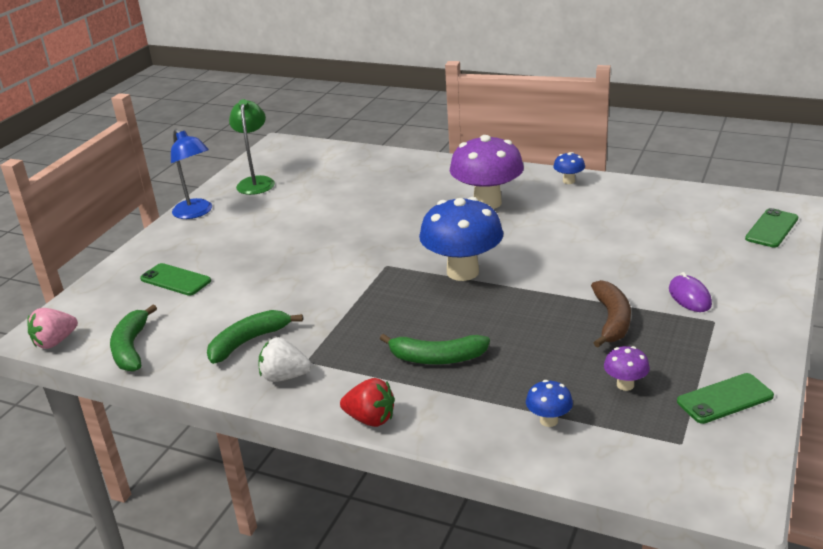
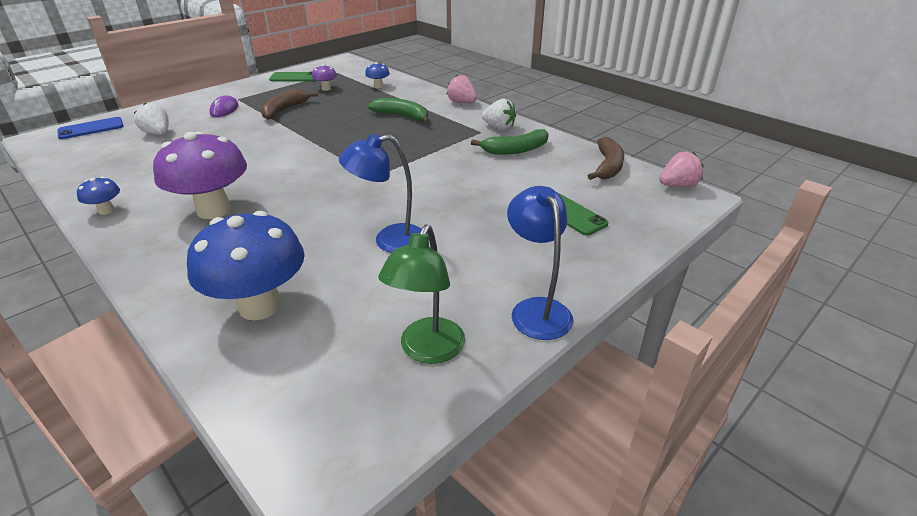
camera: 160 degrees left, 5 degrees up
green banana [110,305,157,372] -> brown banana [588,137,624,180]
red strawberry [340,378,395,427] -> pink strawberry [446,74,477,103]
blue mushroom [419,197,503,281] -> blue mushroom moved to [187,211,305,320]
green phone [745,208,798,247] -> blue phone [57,117,123,139]
none -> white strawberry [134,103,169,135]
none -> blue lamp [339,134,421,253]

